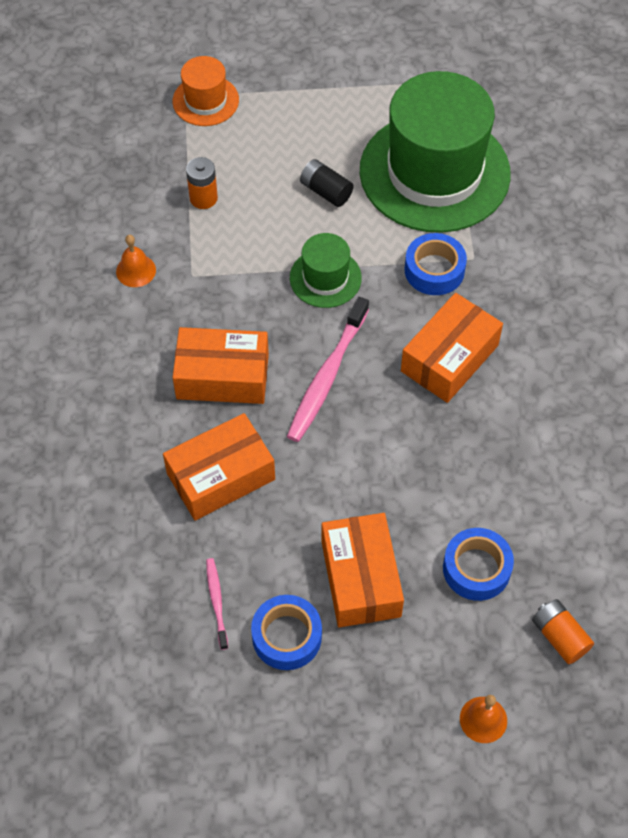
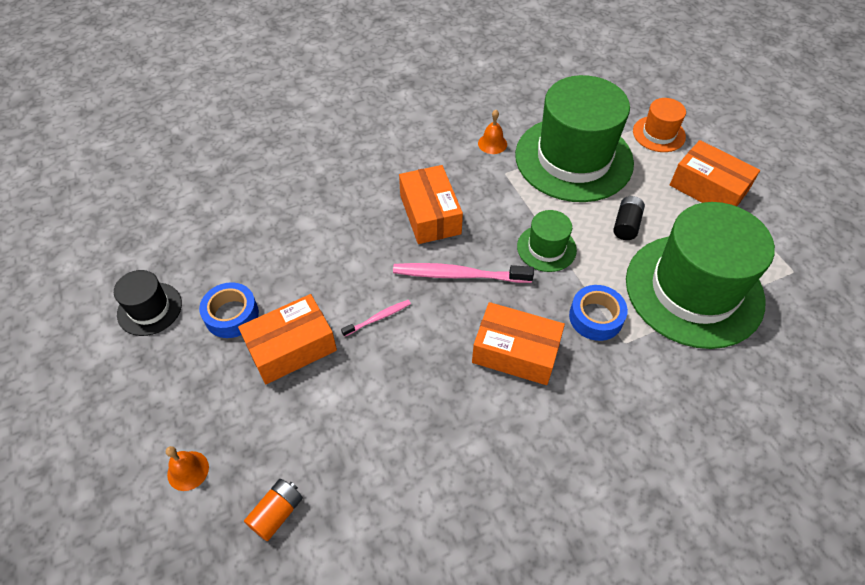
camera: 70 degrees right, 5 degrees down
orange box [163,413,275,521] -> orange box moved to [670,140,760,206]
orange battery [186,157,218,209] -> green hat [515,75,634,202]
pink toothbrush [206,558,228,650] -> pink toothbrush moved to [341,300,411,337]
blue tape [443,528,514,601] -> none
none -> black hat [114,270,182,336]

